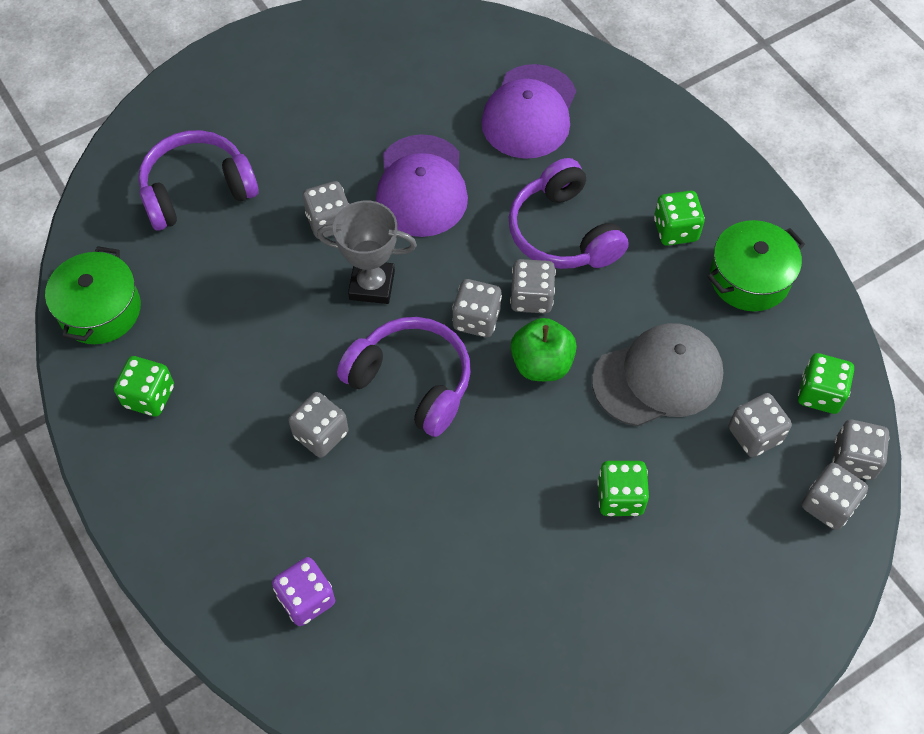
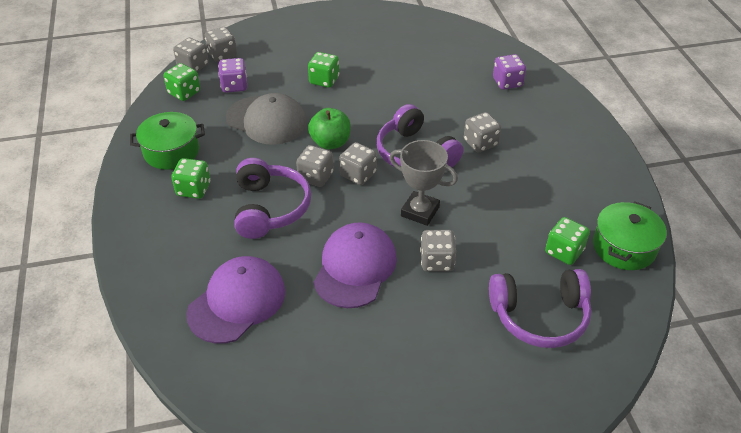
camera: 160 degrees left, 15 degrees down
green dice [114,356,174,417] -> green dice moved to [545,217,590,265]
grey cap [592,323,723,426] -> grey cap turned 150 degrees counterclockwise [226,93,307,145]
grey dice [729,393,792,457] -> purple dice [218,58,247,93]

